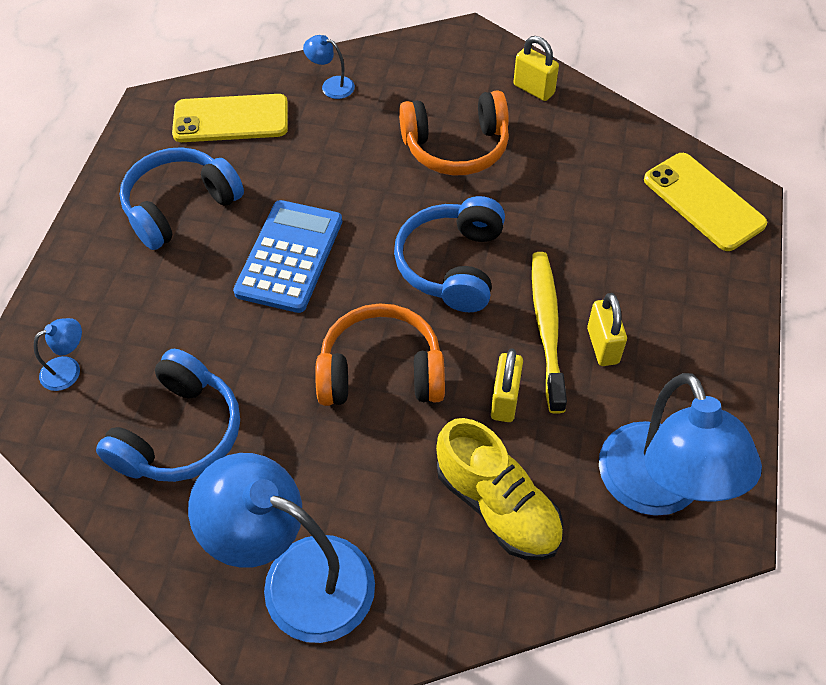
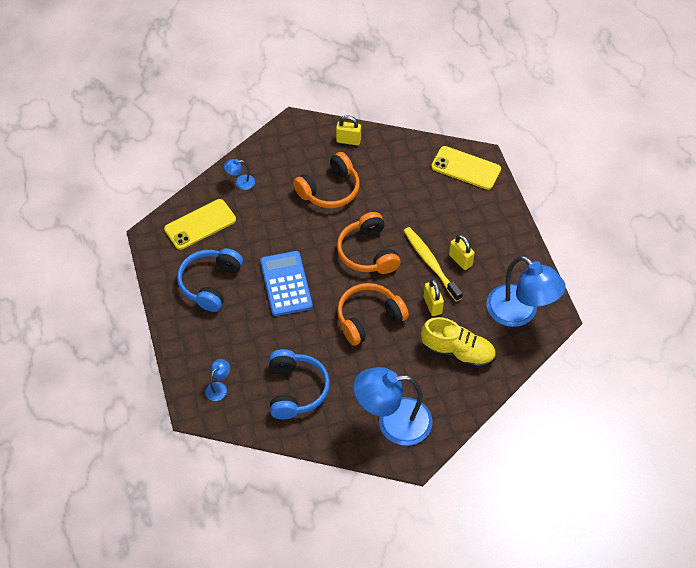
camera: 30 degrees left, 0 degrees up
blue headphones [394,196,505,312] -> orange headphones [337,212,401,274]

